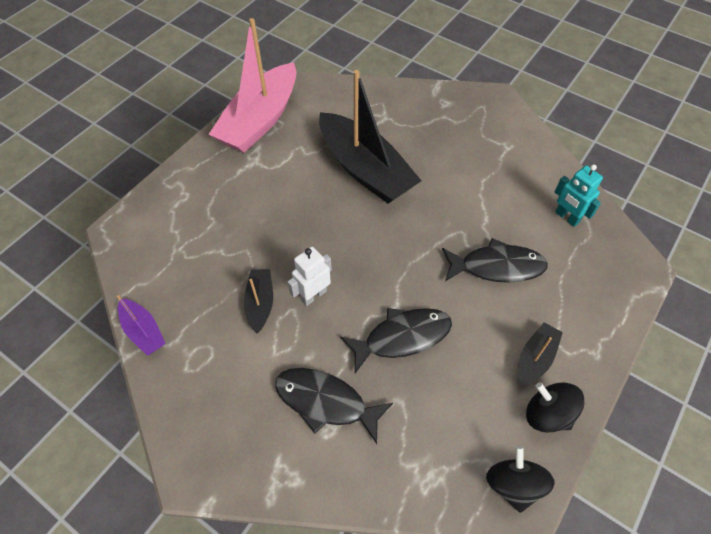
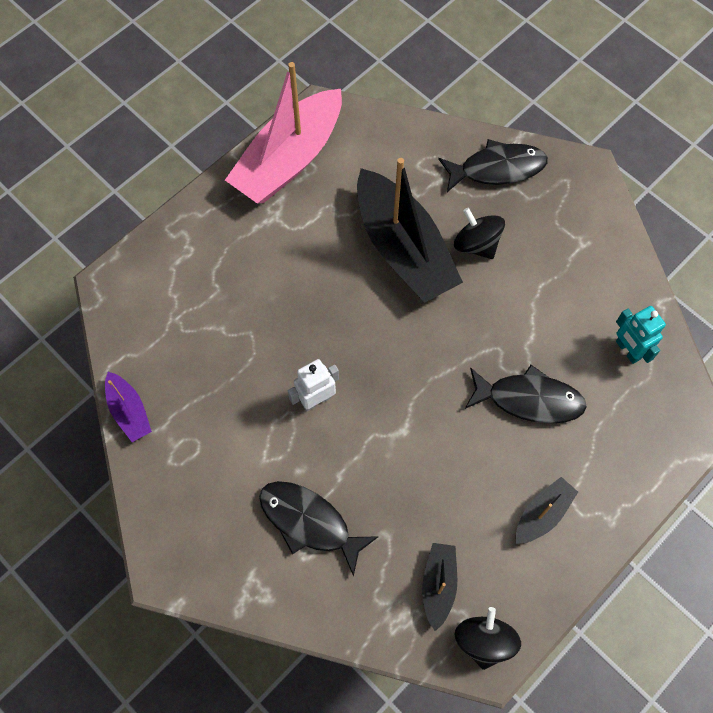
camera: 10 degrees right, 10 degrees up
black boat [244,269,273,333] -> black boat moved to [422,543,457,631]
black fish [340,308,452,373] -> black fish moved to [438,139,548,192]
black spinning top [526,382,585,433] -> black spinning top moved to [454,208,505,259]

